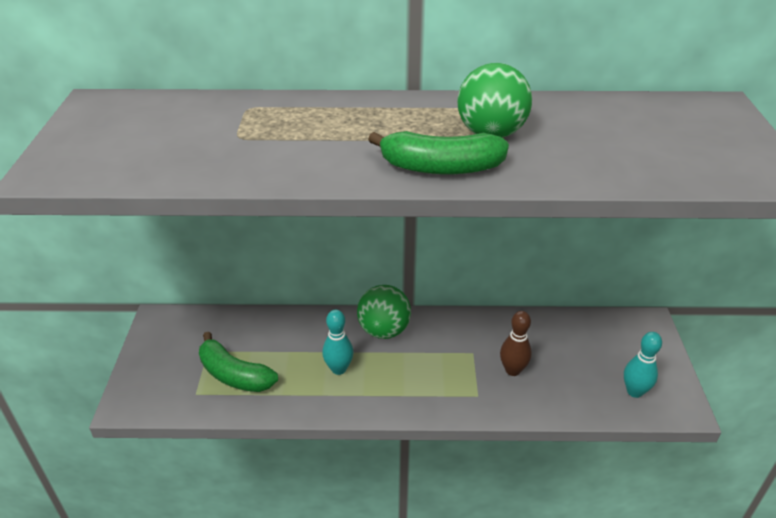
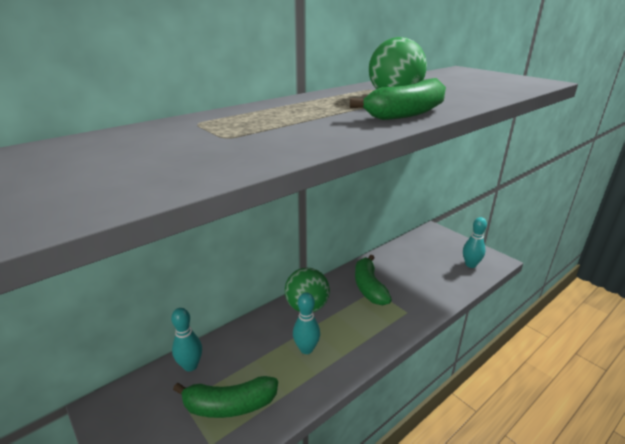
camera: 40 degrees left, 10 degrees down
brown bowling pin [500,311,532,376] -> none
none -> turquoise bowling pin [171,308,202,372]
none -> green banana [355,255,392,305]

